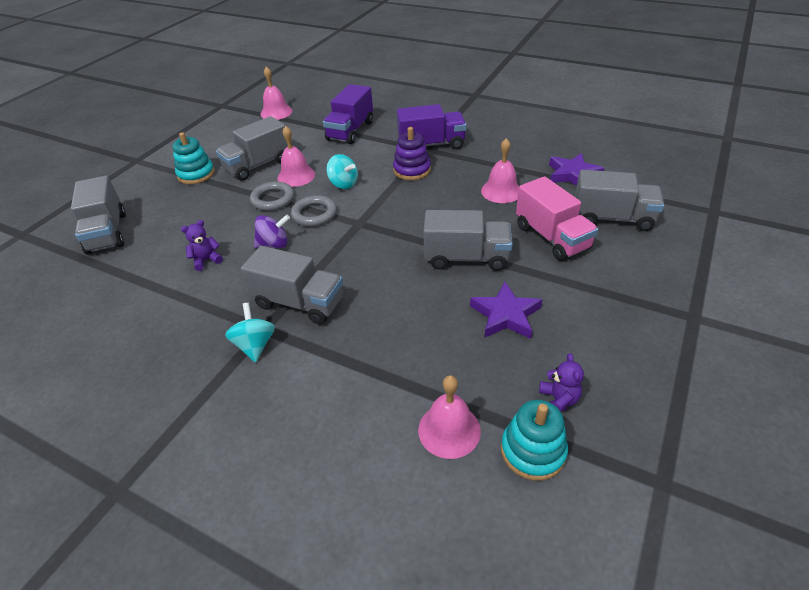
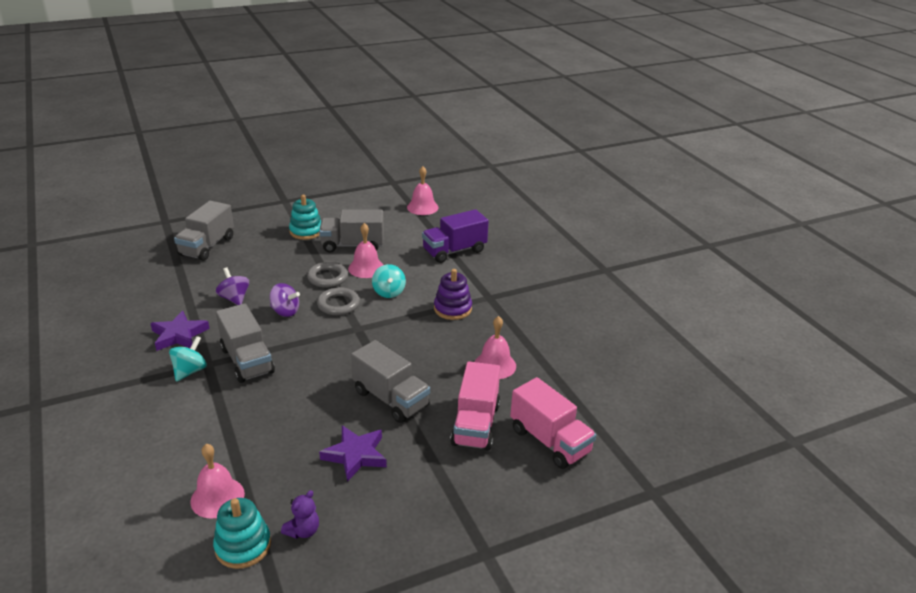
camera: 35 degrees right, 10 degrees down
purple teddy bear [181,220,223,271] -> purple spinning top [216,267,249,305]
purple truck [397,104,467,149] -> none
purple star [549,153,604,186] -> purple star moved to [150,311,210,351]
grey truck [575,170,664,231] -> pink truck [510,377,596,469]

